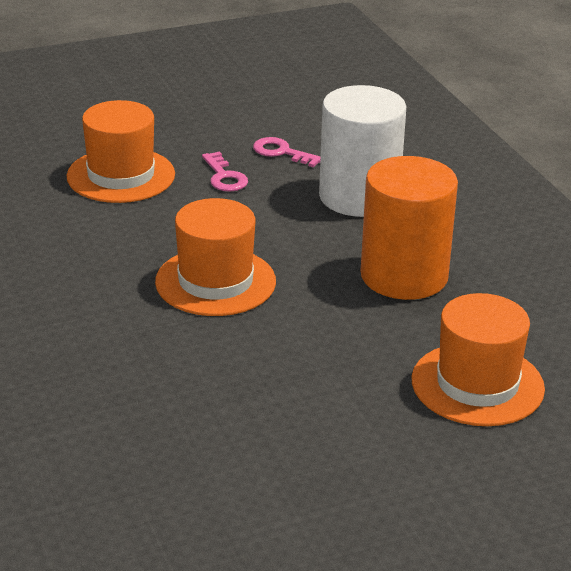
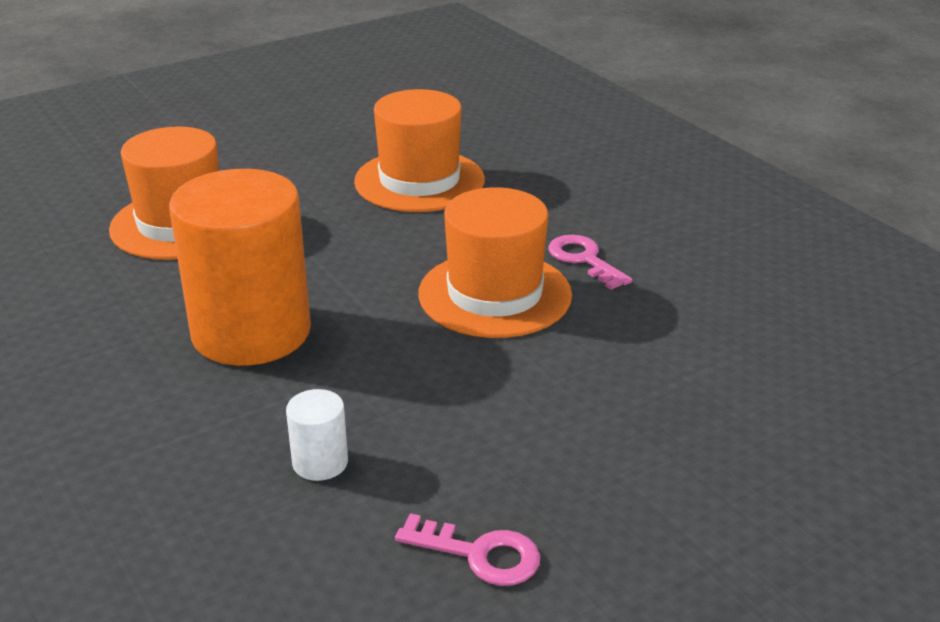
camera: 170 degrees right, 0 degrees up
orange hat [67,100,175,203] -> orange hat moved to [354,89,485,212]
pink key [202,152,248,192] -> pink key moved to [548,235,632,290]
white cylinder [319,85,406,217] -> white cylinder [286,389,348,481], size x0.40

